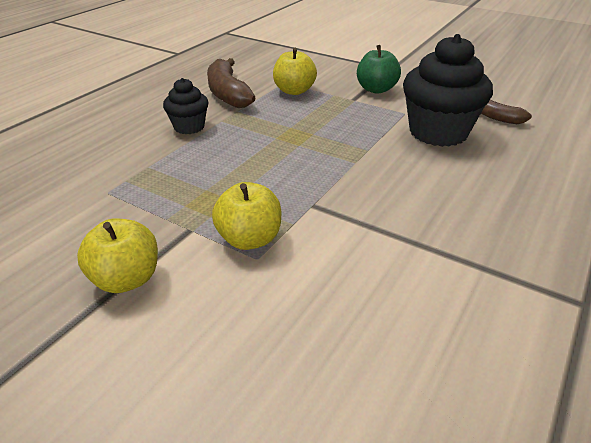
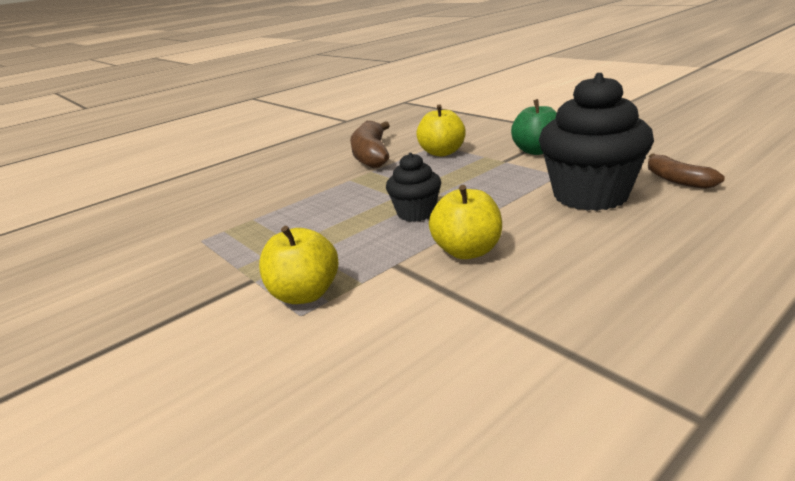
camera: 20 degrees right, 10 degrees down
yellow apple [77,218,158,293] -> yellow apple moved to [429,185,502,259]
black cupcake [163,78,209,134] -> black cupcake moved to [386,153,441,222]

